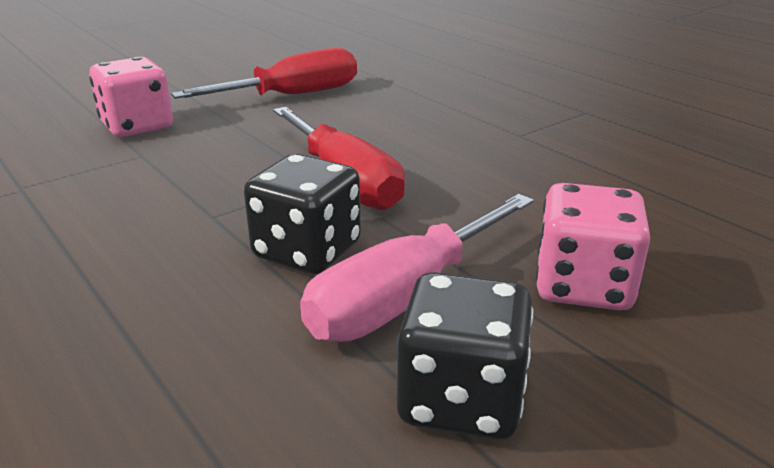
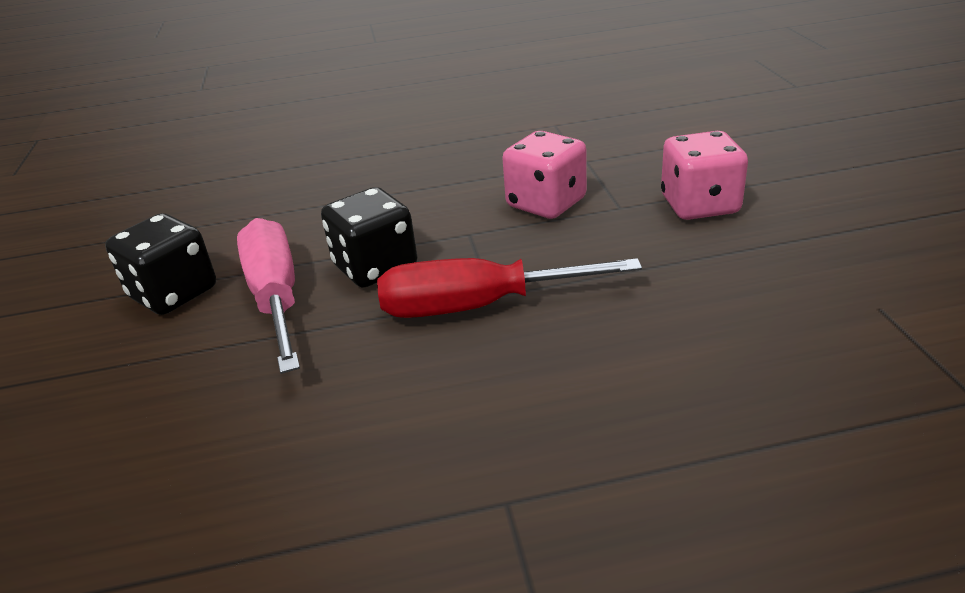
camera: 120 degrees right, 5 degrees up
red screwdriver [171,48,357,99] -> none
pink dice [536,183,650,310] -> pink dice moved to [502,131,587,219]

